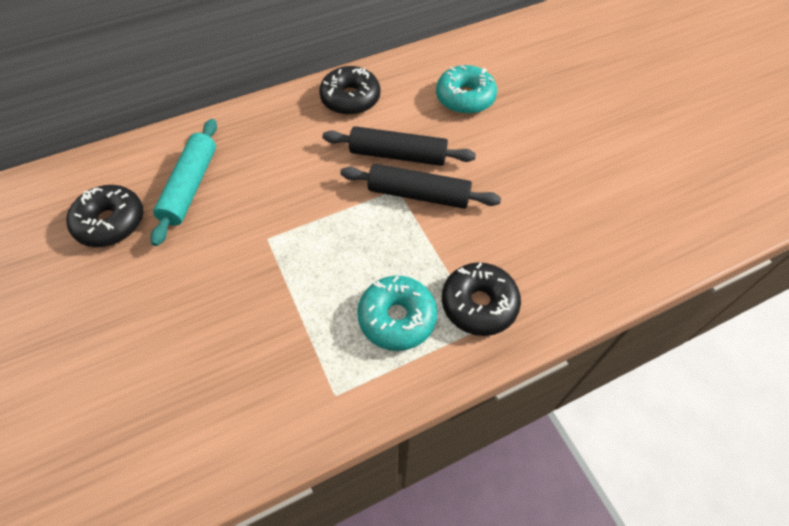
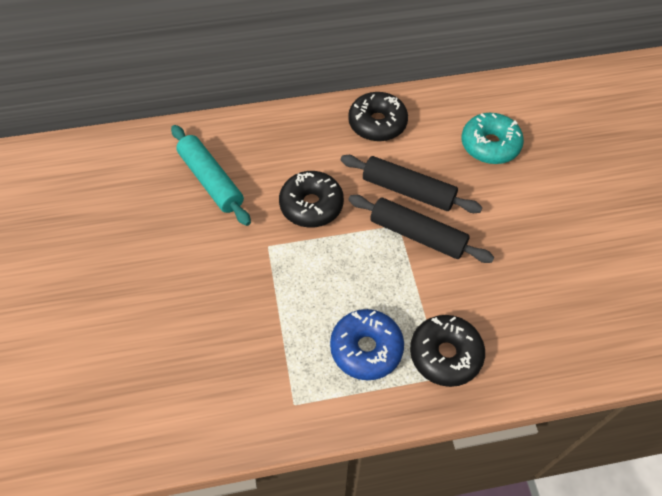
camera: 15 degrees right, 0 degrees up
black donut [66,185,143,247] -> black donut moved to [279,171,344,228]
turquoise rolling pin [150,119,217,246] -> turquoise rolling pin turned 60 degrees counterclockwise [171,125,251,226]
turquoise donut [357,276,437,351] -> blue donut [330,309,404,380]

